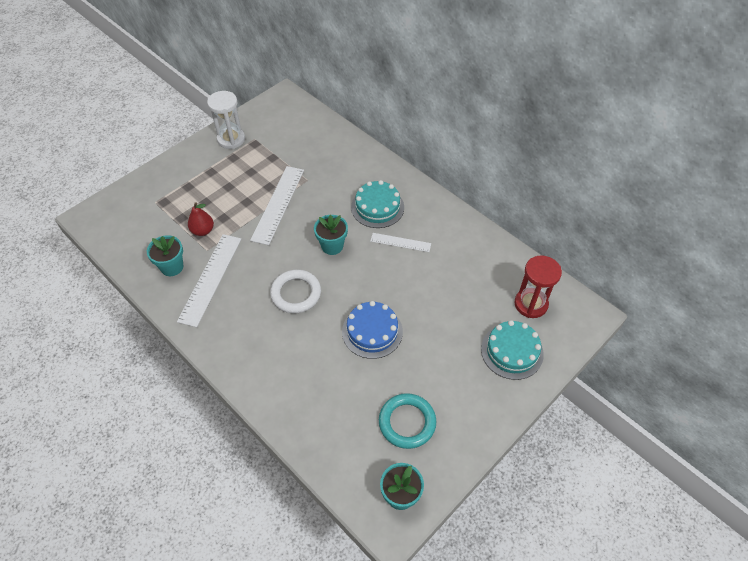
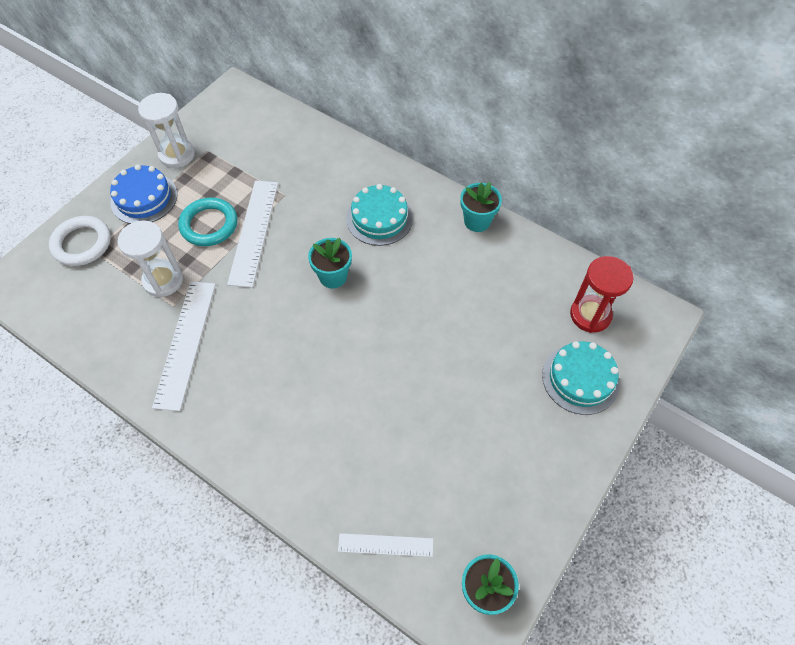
camera: 10 degrees left, 5 degrees up
turquoise flower pot [147,235,183,276] -> turquoise flower pot moved to [460,182,502,232]
red pear [188,202,214,236] -> white hourglass [118,220,183,298]
white ring [270,269,321,314] -> white ring moved to [49,216,111,266]
blue cake [342,301,403,359] -> blue cake moved to [110,165,177,224]
white ruler [370,233,431,252] -> white ruler moved to [338,533,433,557]
turquoise ring [379,393,436,449] -> turquoise ring moved to [178,197,237,246]

